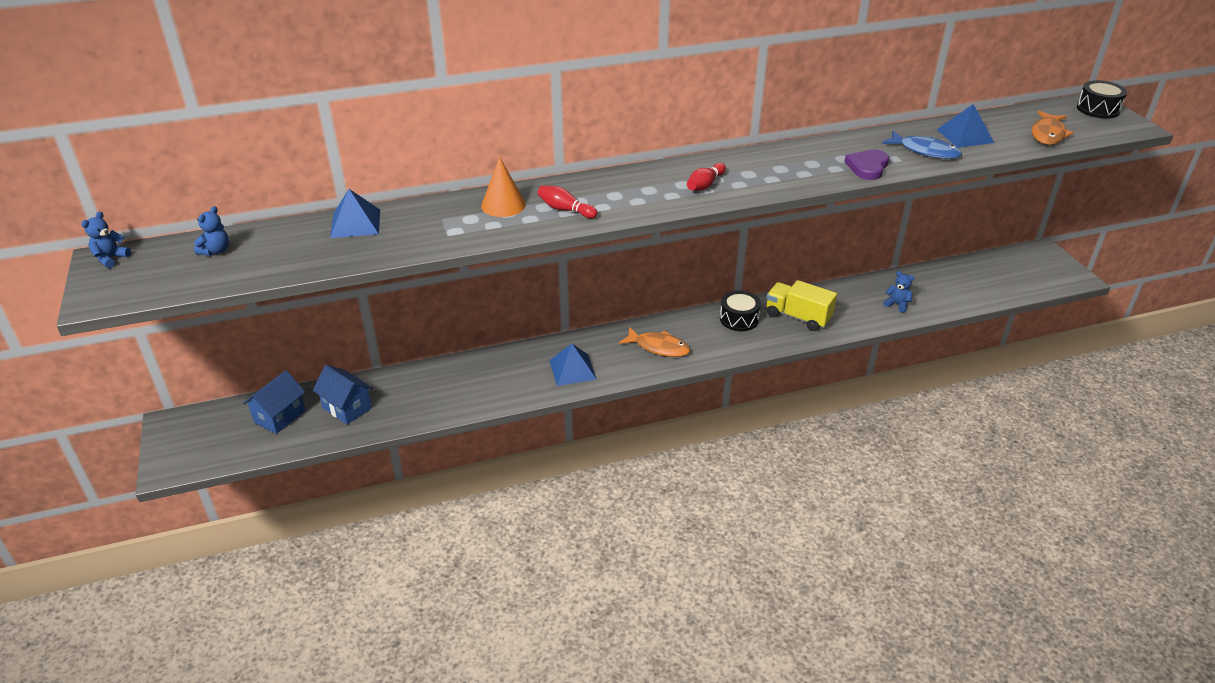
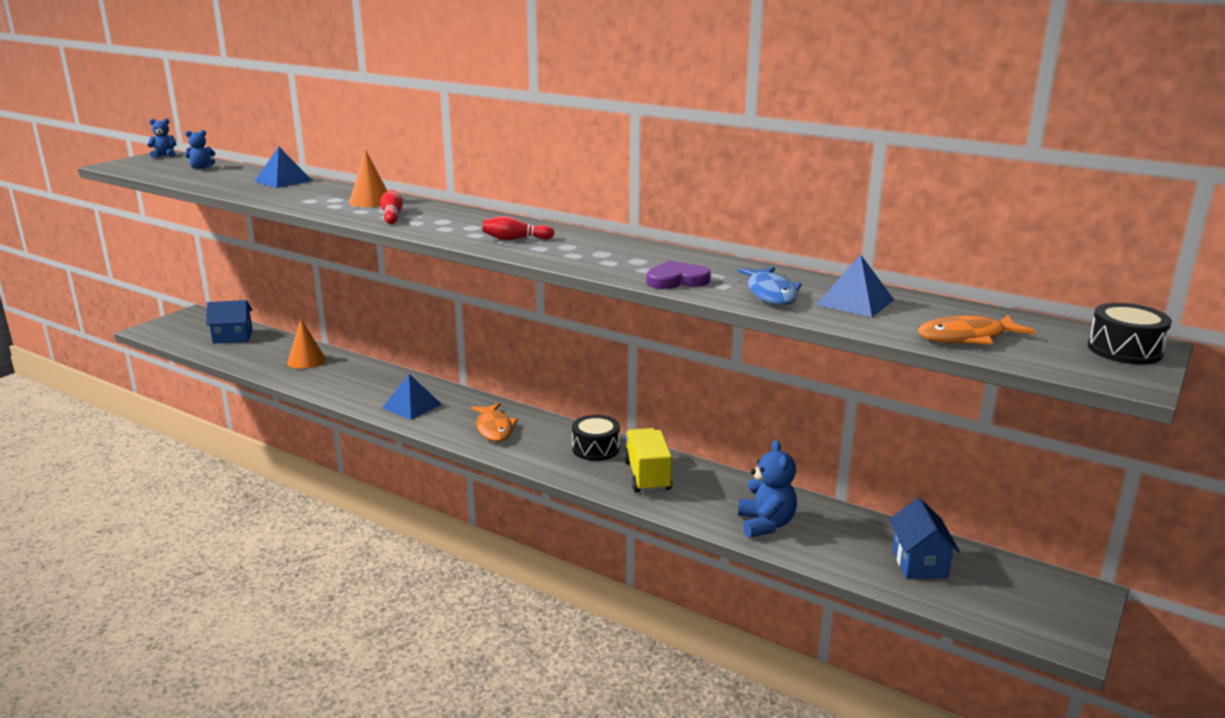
camera: 50 degrees right, 15 degrees down
blue house [313,365,373,425] -> blue house moved to [889,498,960,579]
blue teddy bear [883,271,914,313] -> blue teddy bear [738,440,797,538], size x1.68
none -> orange cone [287,319,326,369]

